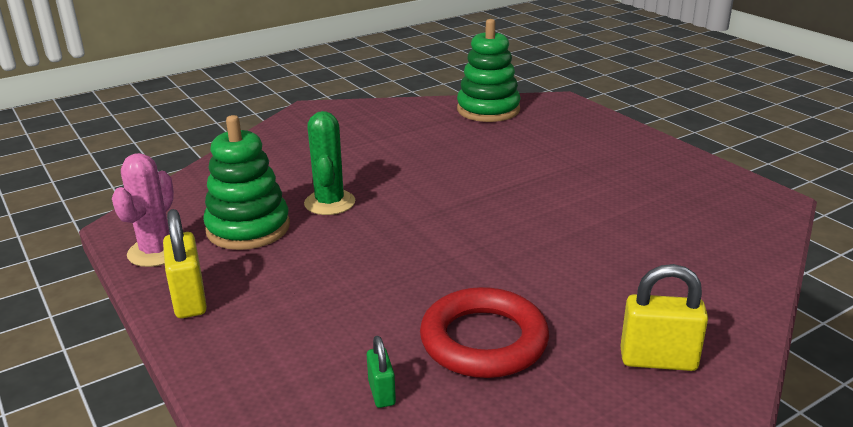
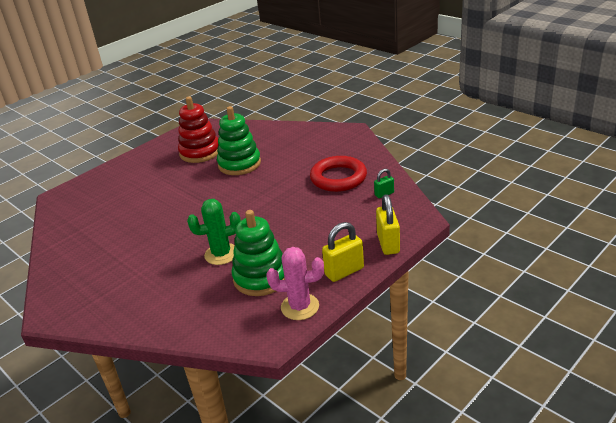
camera: 100 degrees left, 5 degrees up
green stacking toy [457,19,521,122] -> green stacking toy moved to [217,106,261,175]
yellow padlock [620,264,708,371] -> yellow padlock moved to [376,194,400,255]
none -> red stacking toy [178,96,219,163]

